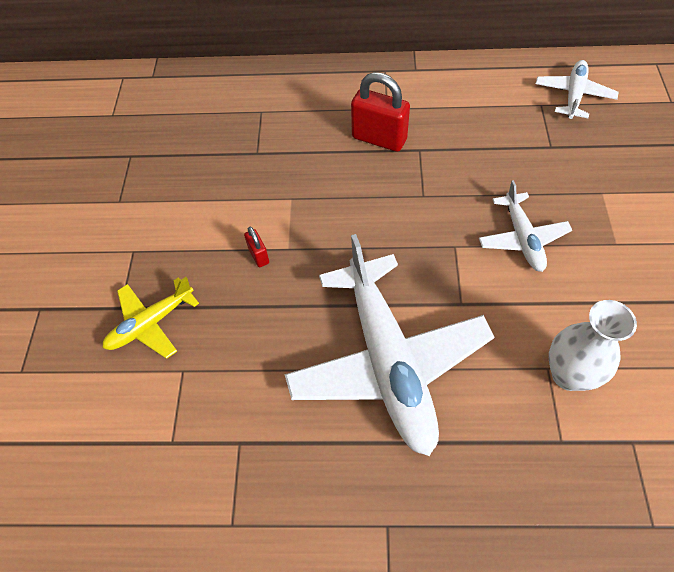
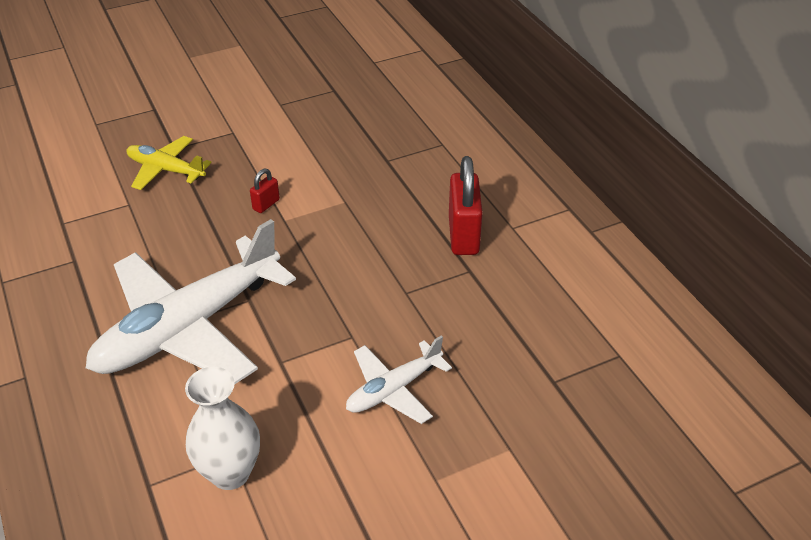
camera: 60 degrees right, 15 degrees down
white plane [536,60,619,119] -> none

